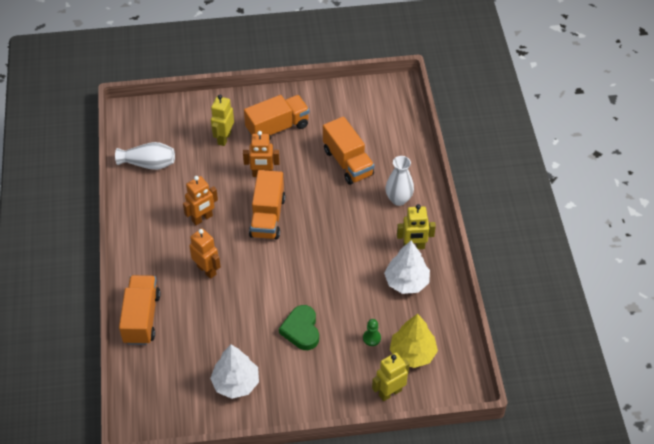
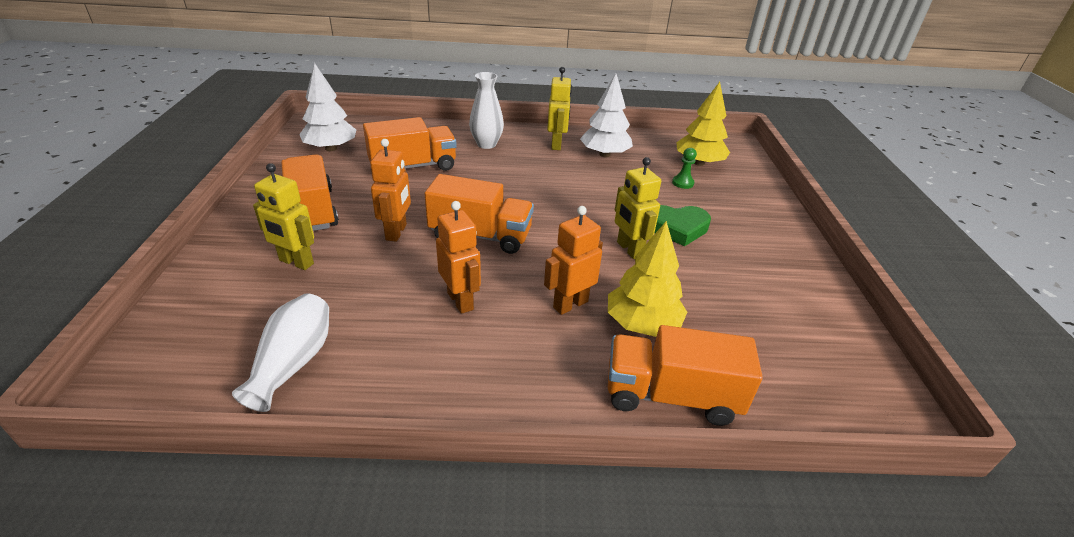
camera: 85 degrees left, 15 degrees down
white tree [210,345,259,399] -> white tree moved to [299,63,356,151]
yellow robot [372,353,410,401] -> yellow robot moved to [615,157,661,259]
none -> yellow tree [608,221,687,337]

